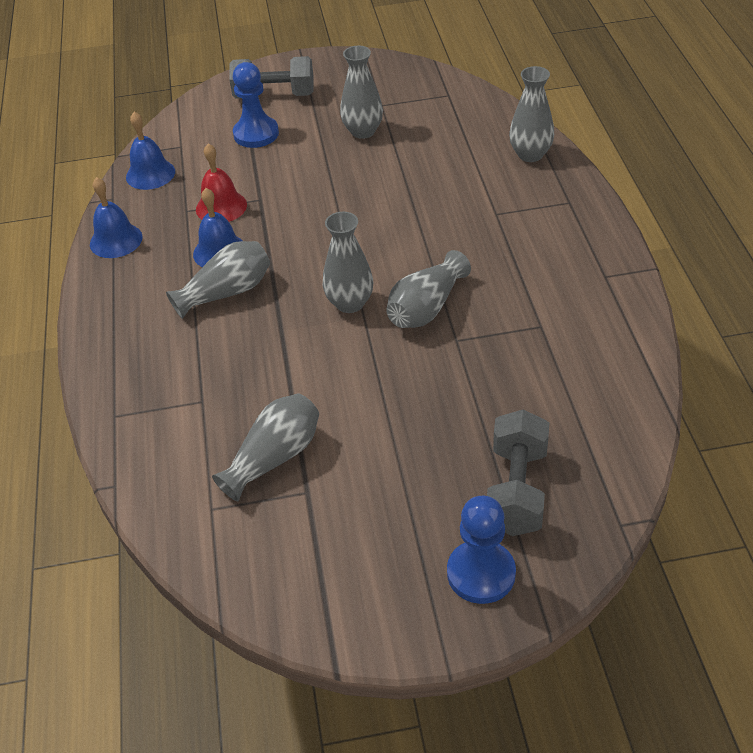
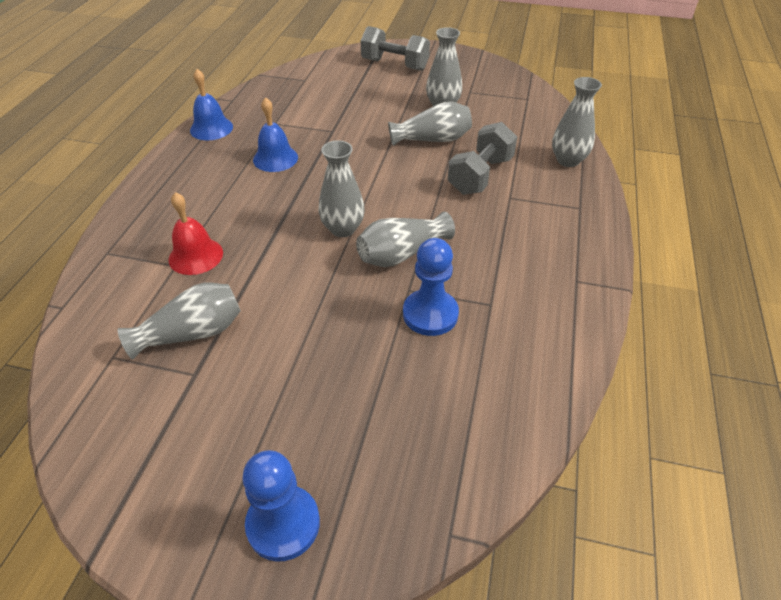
camera: 20 degrees right, 0 degrees up
blue bell [126,112,175,190] -> none
grey vase [166,241,270,319] -> grey vase moved to [388,101,472,146]
red bell [196,143,247,222] -> red bell moved to [169,192,223,275]
blue pawn [233,62,279,148] -> blue pawn moved to [403,238,459,336]
grey dumbbell [487,410,549,536] -> grey dumbbell moved to [448,122,517,195]

